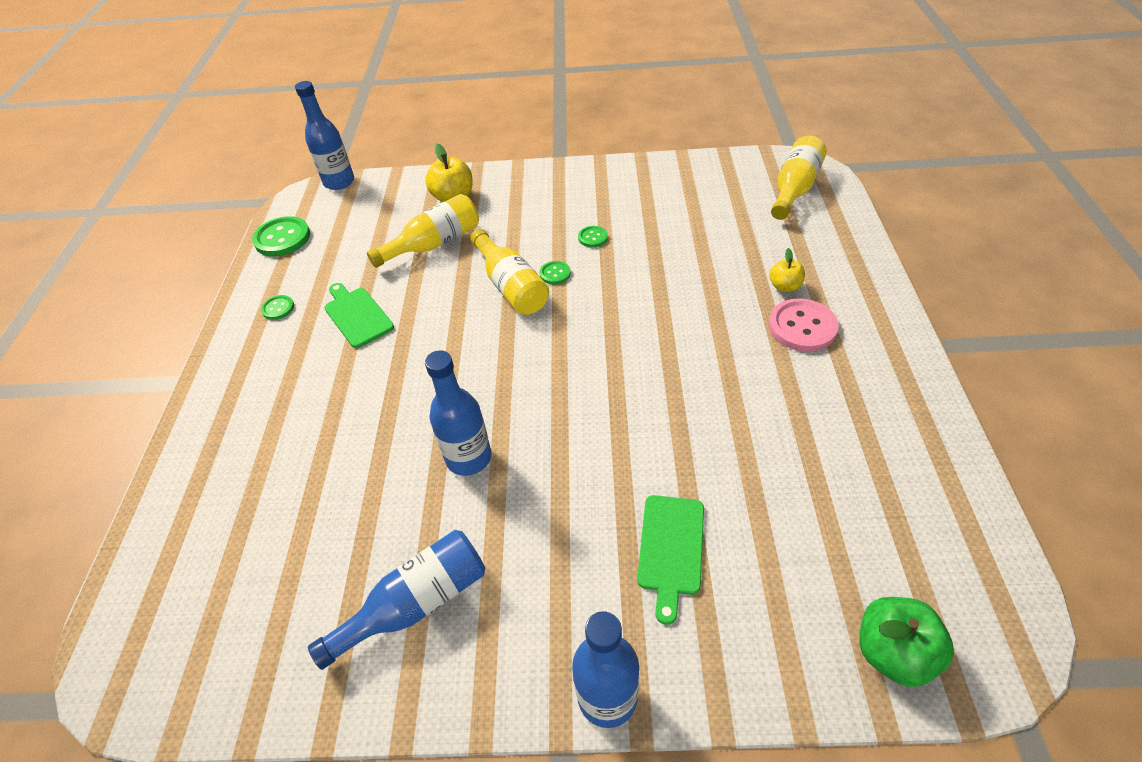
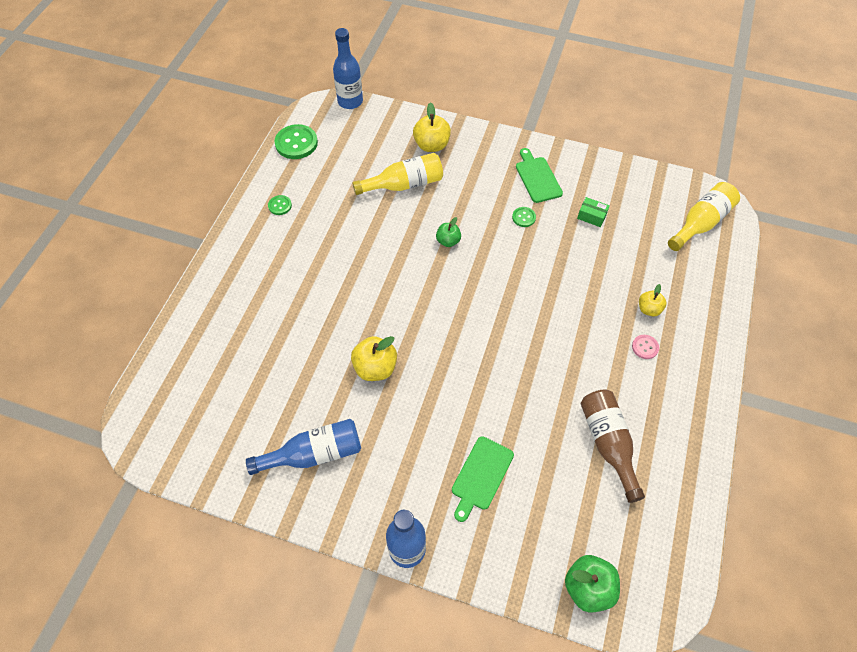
camera: 15 degrees right, 10 degrees up
green cutting board [324,283,394,348] -> green cutting board moved to [516,148,563,203]
blue bottle [425,350,491,476] -> yellow apple [351,336,397,381]
yellow bottle [470,229,549,315] -> green apple [436,217,461,247]
green button [540,261,571,284] -> none
pink button [769,298,839,352] -> pink button [632,335,659,359], size x0.52
none -> green box [577,197,610,227]
none -> brown bottle [581,389,645,503]

